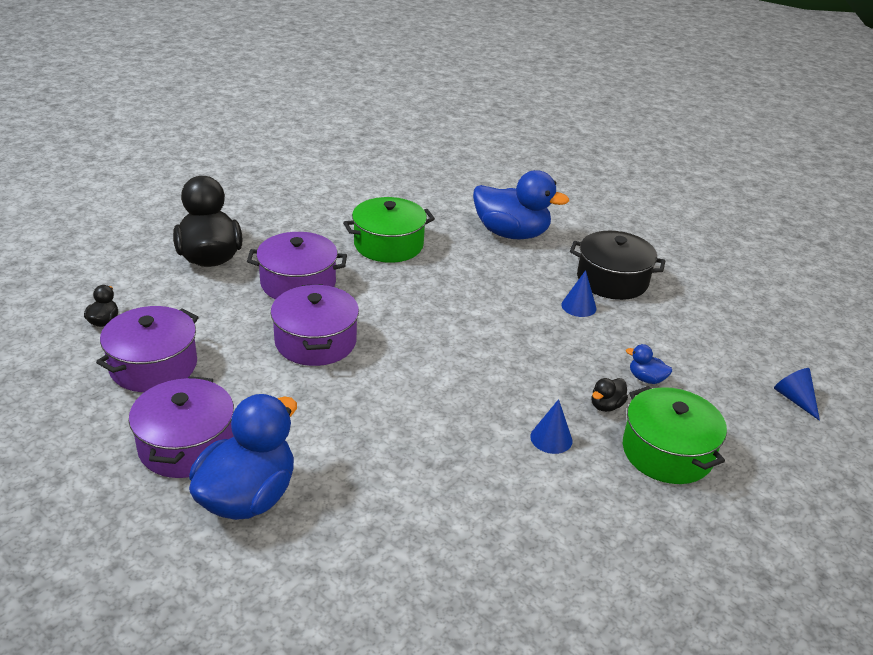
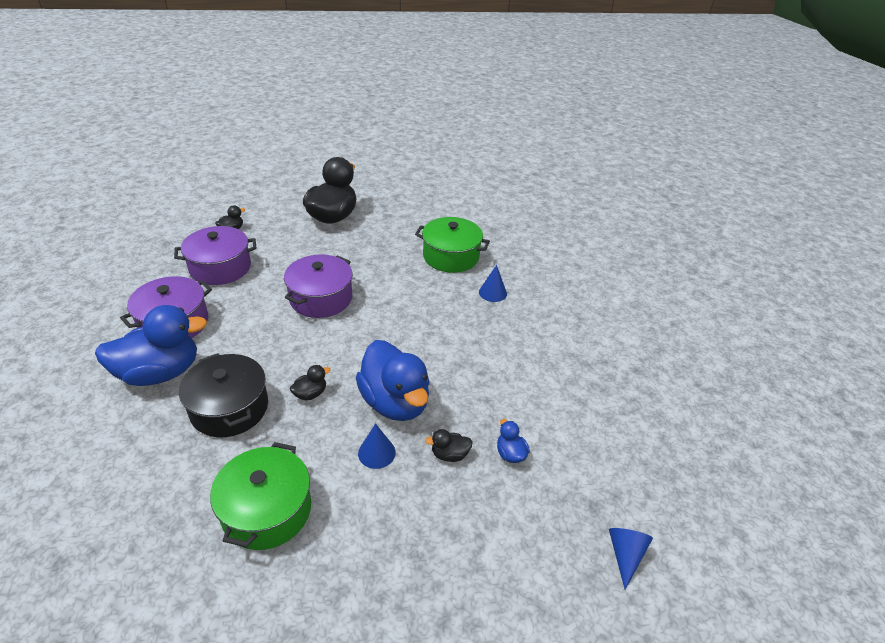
camera: 40 degrees right, 5 degrees up
purple pot [247,232,347,300] -> none
blue duck [473,170,569,240] -> blue duck moved to [356,340,430,421]
blue cone [561,270,596,317] -> blue cone moved to [479,265,507,302]
black pot [570,231,665,300] -> black pot moved to [179,353,268,437]
green pot [623,386,727,484] -> green pot moved to [210,442,311,550]
none -> black duck [290,365,330,400]

